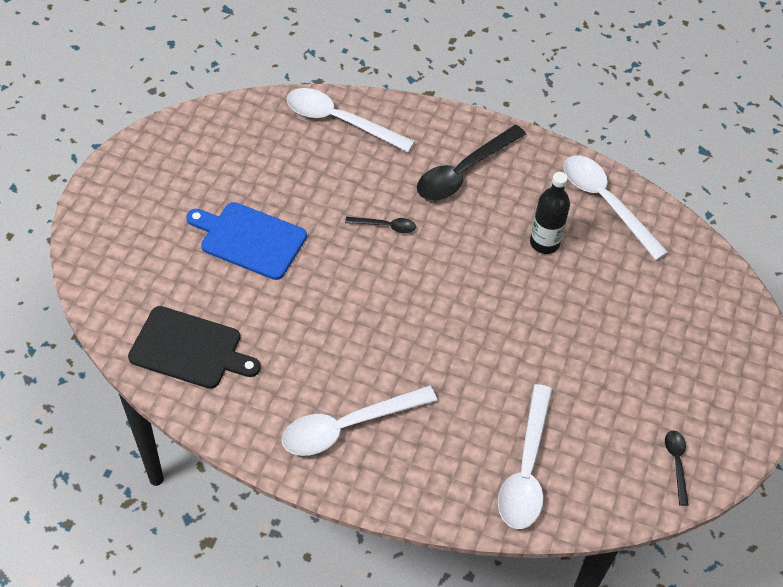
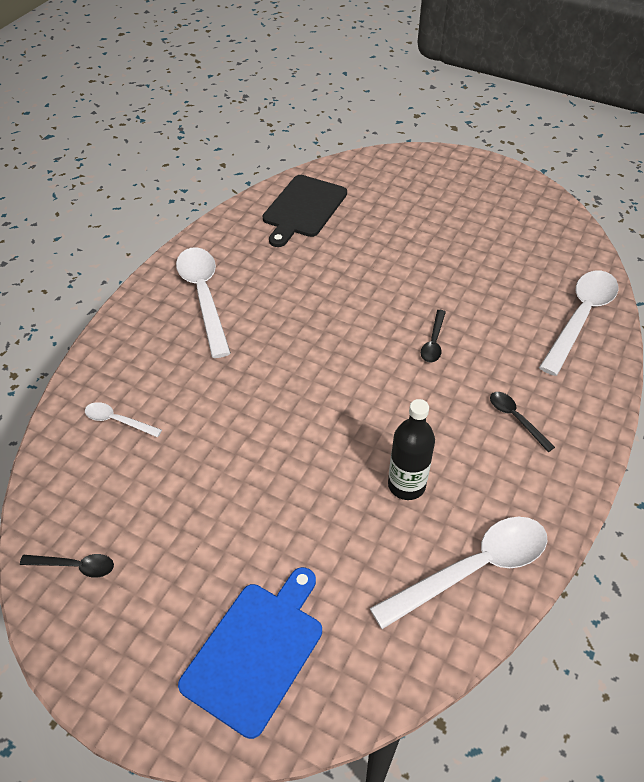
camera: 100 degrees right, 5 degrees down
blue cutting board [186,202,307,280] -> blue cutting board moved to [178,567,322,739]
black spoon [417,125,526,201] -> black spoon [490,392,555,452], size x0.49
white spoon [498,384,552,529] -> white spoon [85,402,162,437], size x0.49

